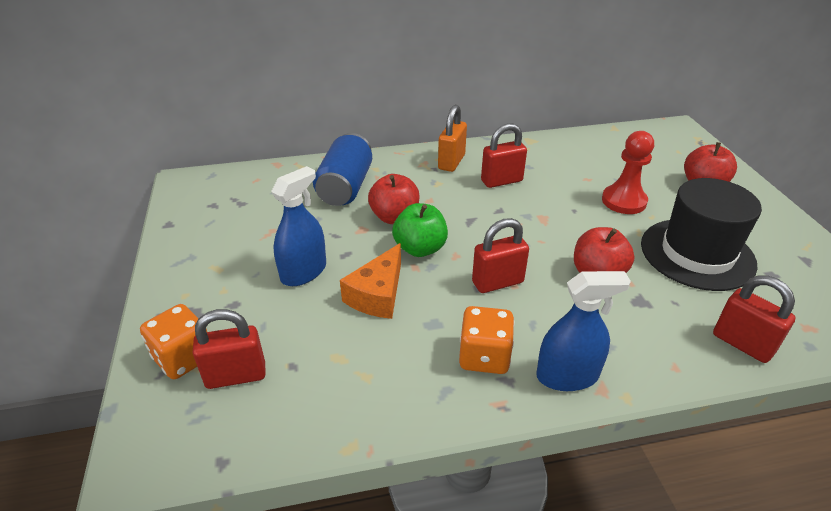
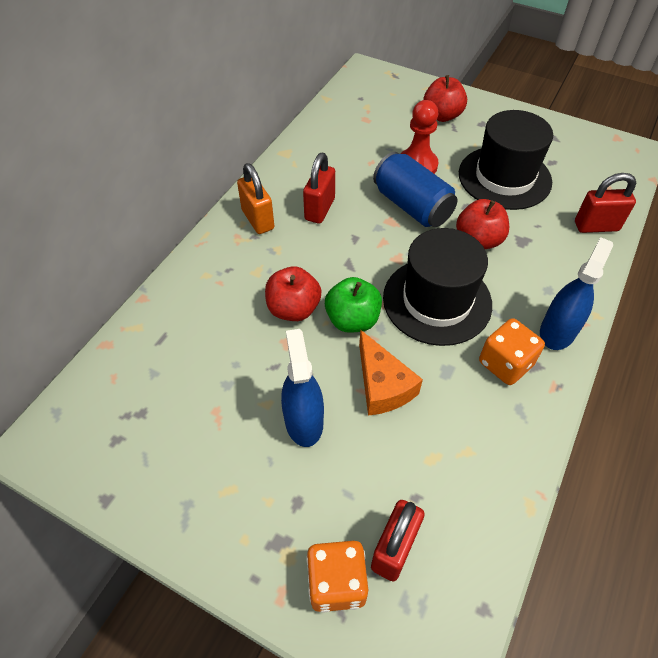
camera: 50 degrees left, 15 degrees up
blue can [313,133,372,206] -> blue can moved to [373,152,457,227]
red padlock [472,218,529,293] -> black hat [383,228,492,346]

